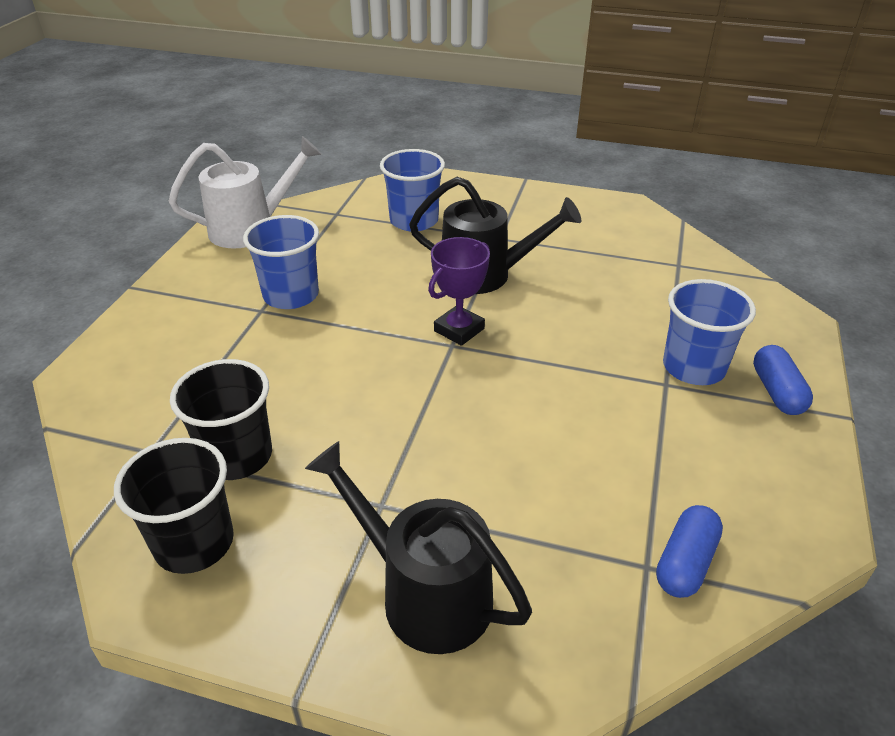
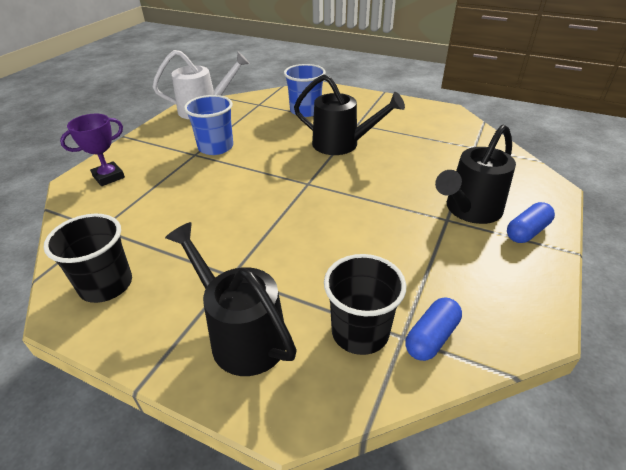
camera: 10 degrees right, 0 degrees up
black cup [170,359,272,480] -> black cup moved to [324,254,406,355]
purple trophy [428,237,490,346] -> purple trophy moved to [60,114,125,186]
blue cup [663,279,756,385] -> black watering can [435,125,516,224]
blue capsule [753,345,813,415] -> blue capsule turned 45 degrees clockwise [507,202,555,243]

